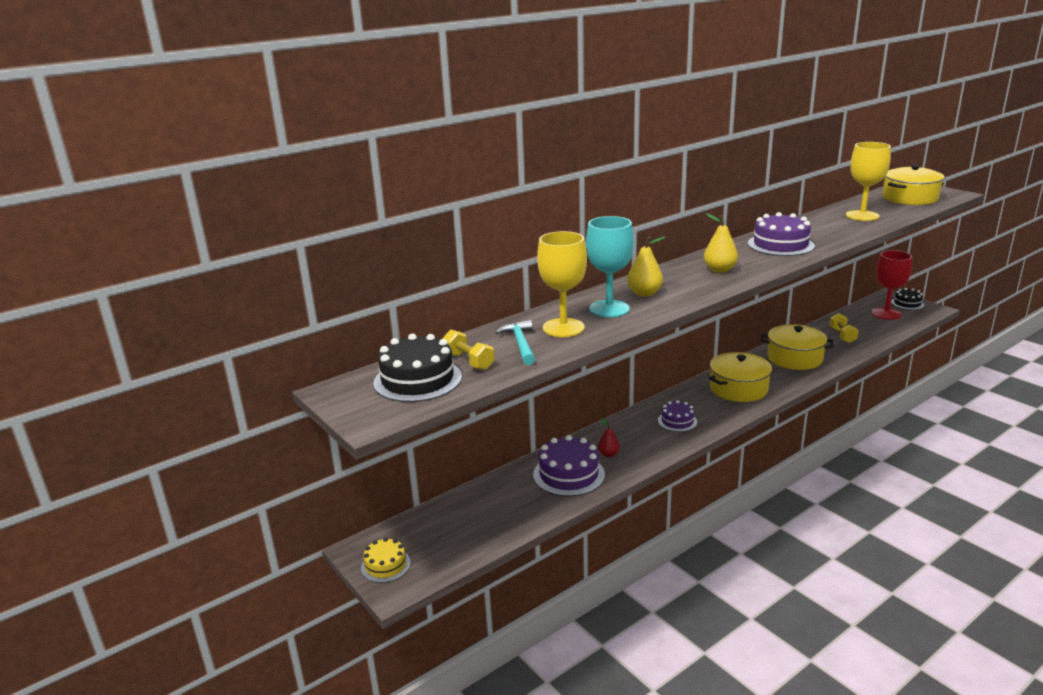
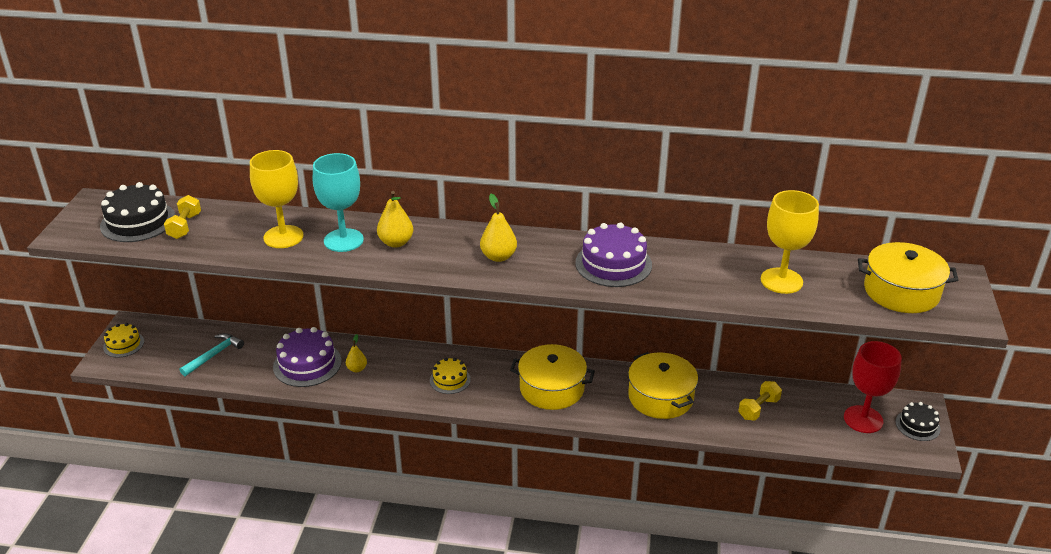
camera: 45 degrees right, 10 degrees up
turquoise hammer [496,320,535,365] -> turquoise hammer moved to [180,333,244,376]
red pear [598,418,620,457] -> yellow pear [346,334,367,372]
purple cake [658,400,697,432] -> yellow cake [430,358,471,394]

